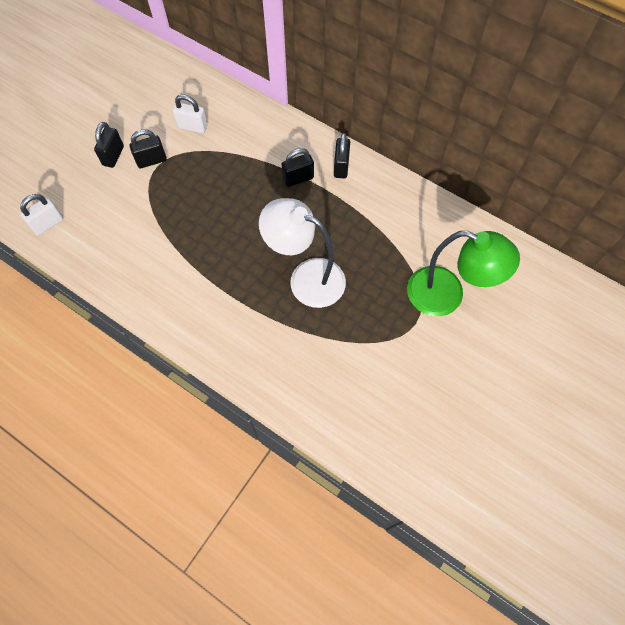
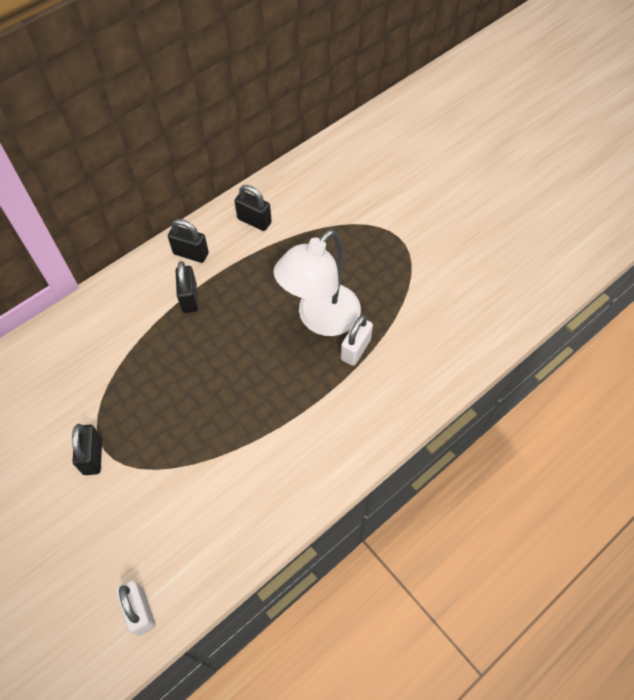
camera: 75 degrees left, 5 degrees down
black padlock [94,122,124,168] -> black padlock moved to [235,185,272,231]
white padlock [173,94,207,133] -> white padlock moved to [341,315,373,366]
green lamp [407,231,520,316] -> none

